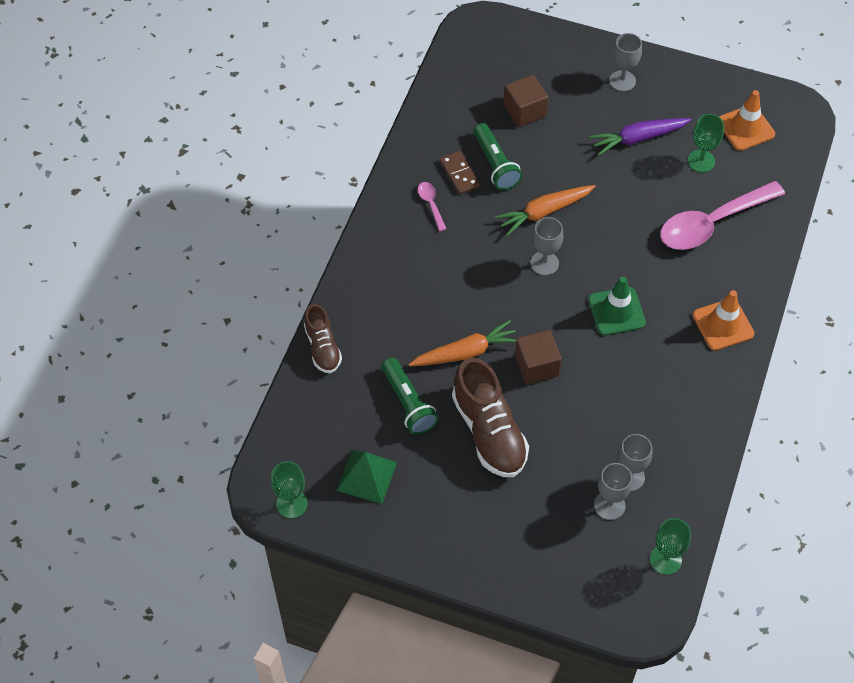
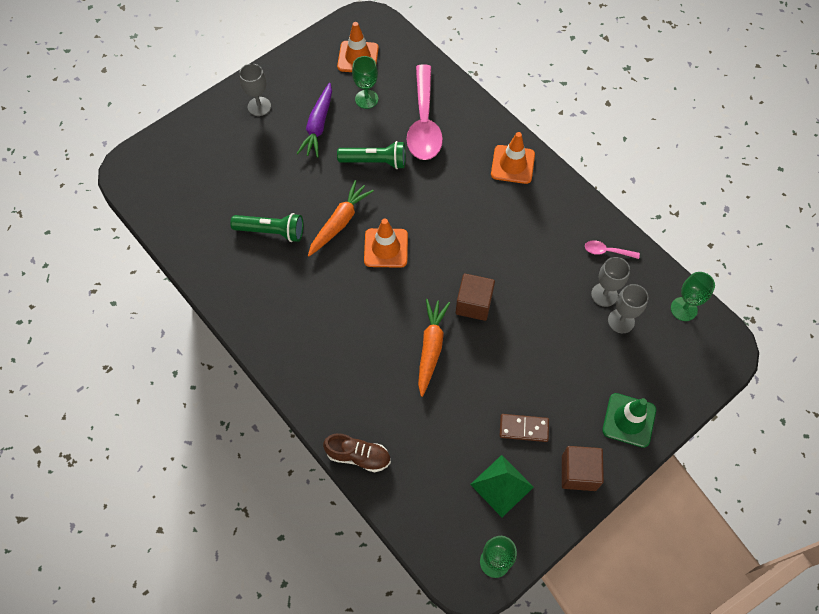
camera: 60 degrees left, 5 degrees up
green flashlight [382,358,439,435] -> green flashlight moved to [337,141,406,169]
pink spoon [418,182,446,231] -> pink spoon moved to [585,240,640,259]
brown domino [440,151,480,195] -> brown domino moved to [500,414,549,442]
brown shoe [452,358,529,477] -> none
orange carrot [495,185,595,236] -> orange carrot turned 150 degrees counterclockwise [308,180,374,256]
brown cube [504,75,548,127] -> brown cube moved to [562,446,604,491]
grey goblet [530,217,564,276] -> orange traffic cone [364,219,408,268]
green traffic cone [588,277,646,336] -> green traffic cone moved to [602,393,656,448]

